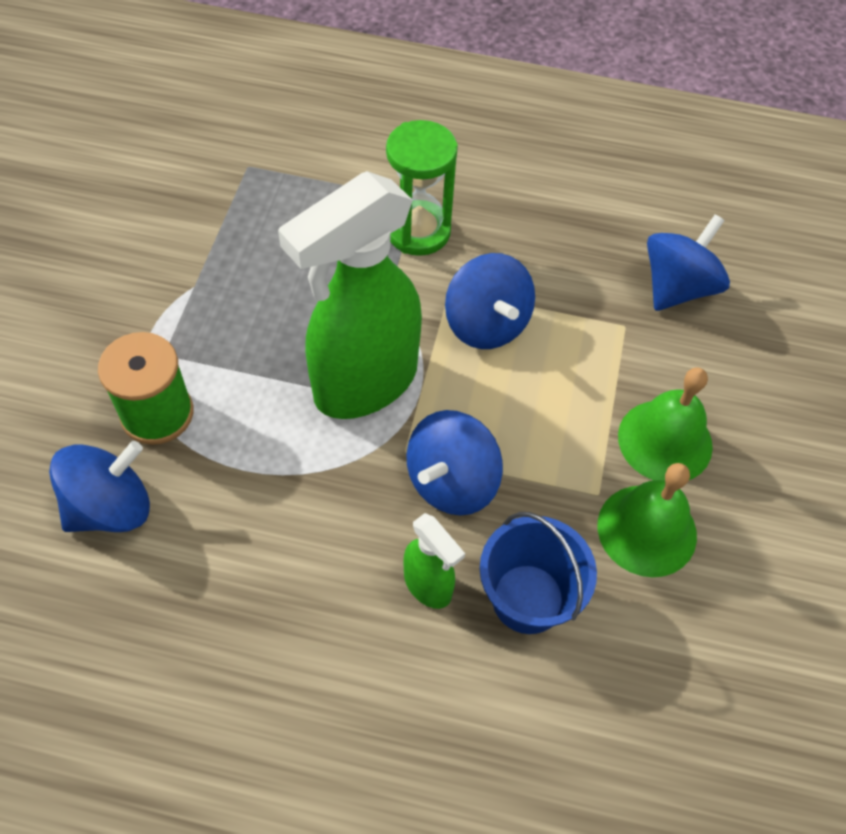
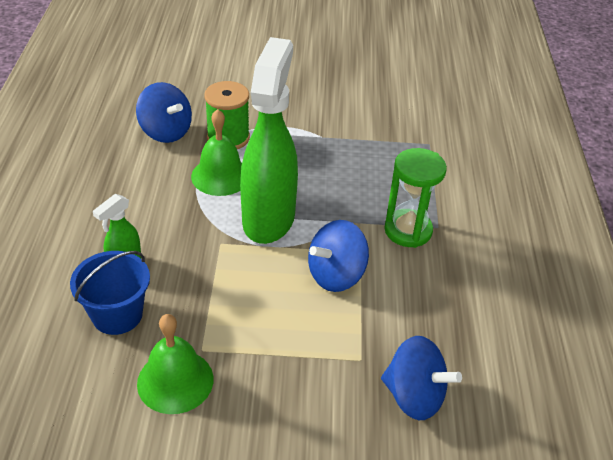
camera: 80 degrees right, 15 degrees down
green spray bottle [278,171,422,419] -> green spray bottle turned 60 degrees clockwise [240,37,298,244]
blue spinning top [406,410,503,515] -> none
green bell [618,367,713,481] -> green bell moved to [191,109,242,196]

